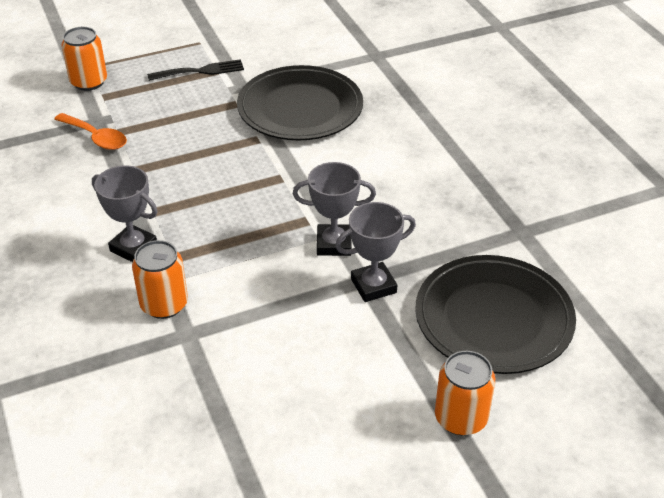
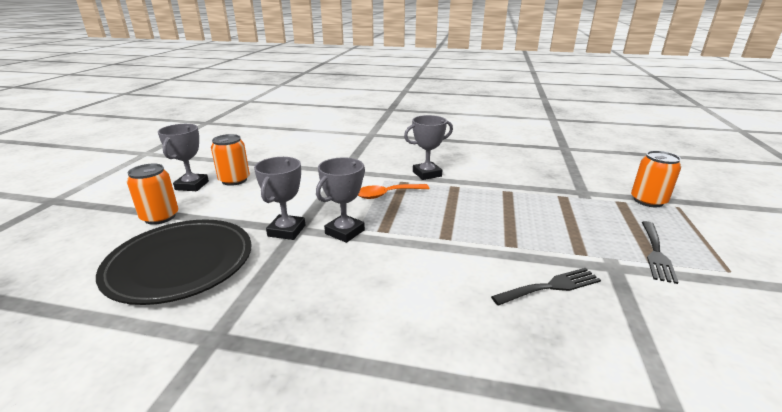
camera: 125 degrees right, 15 degrees down
orange spoon [54,113,127,150] -> orange spoon moved to [358,184,429,199]
orange can [132,240,188,319] -> orange can moved to [211,134,250,186]
black plate [237,65,363,140] -> black fork [491,268,601,306]
none -> grey trophy [158,124,209,191]

